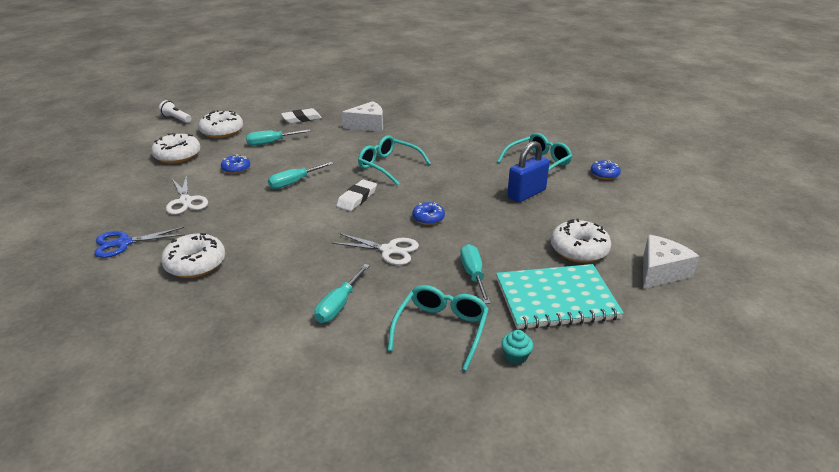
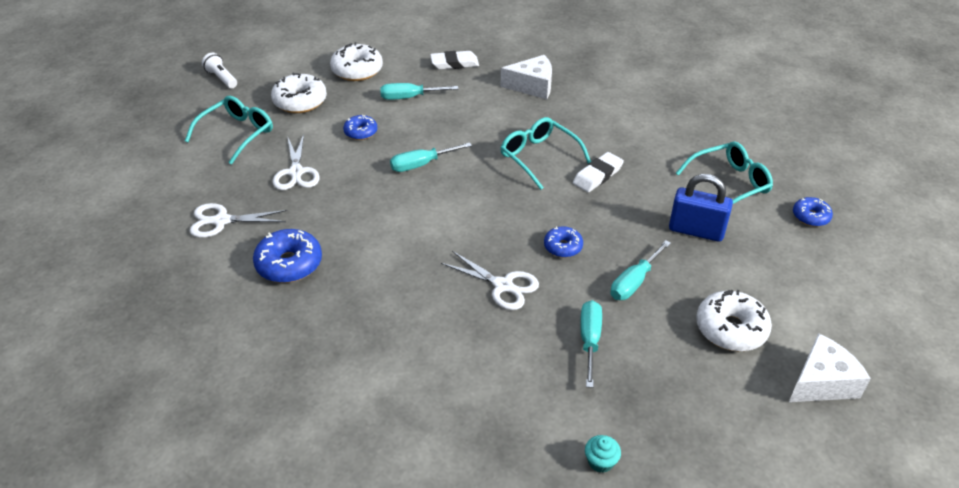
camera: 15 degrees right, 10 degrees up
blue scissors [94,227,185,258] -> white scissors [190,203,287,238]
white flashlight [159,100,191,123] -> white flashlight moved to [202,53,237,88]
white donut [161,233,225,278] -> blue donut [253,229,322,283]
turquoise screwdriver [314,264,370,323] -> turquoise screwdriver moved to [610,240,671,300]
white eraser [336,180,377,211] -> white eraser moved to [573,152,624,192]
turquoise glasses [388,285,489,371] -> turquoise glasses moved to [185,96,273,165]
turquoise notebook [496,264,624,329] -> none
blue padlock [507,141,550,202] -> blue padlock turned 45 degrees clockwise [669,174,733,242]

